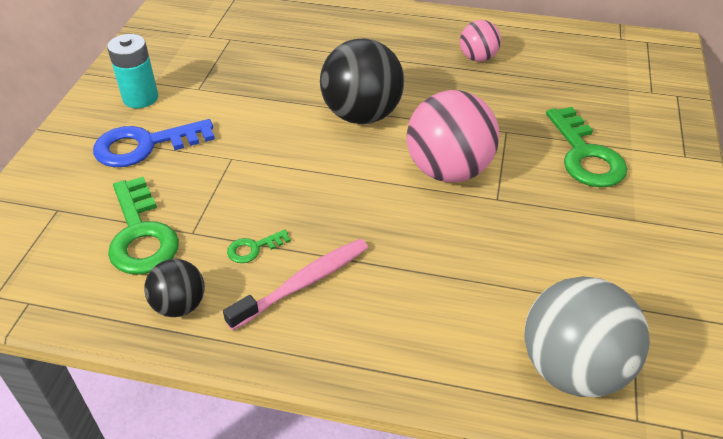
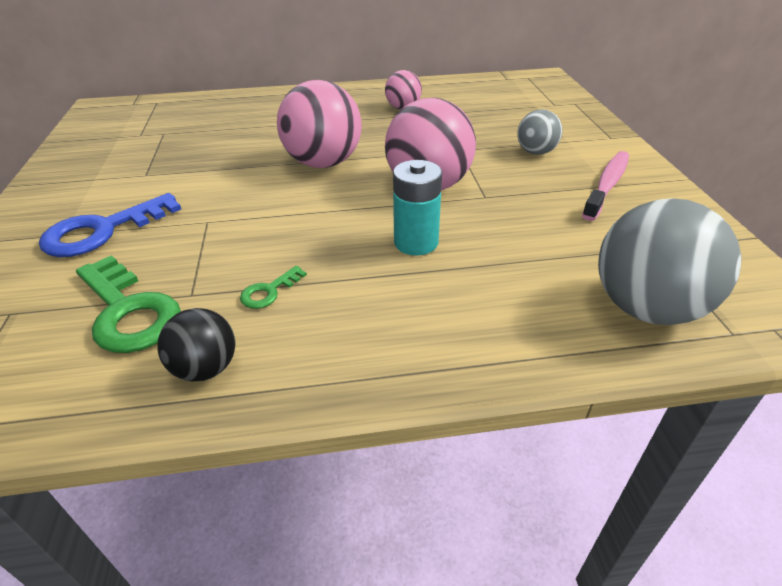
camera: 20 degrees left, 5 degrees down
turquoise battery [107,34,158,108] -> turquoise battery moved to [393,160,442,255]
pink toothbrush [223,239,368,330] -> pink toothbrush moved to [582,151,629,221]
black ball [320,38,404,124] -> pink ball [277,80,362,168]
green key [546,107,628,188] -> grey ball [517,109,563,155]

